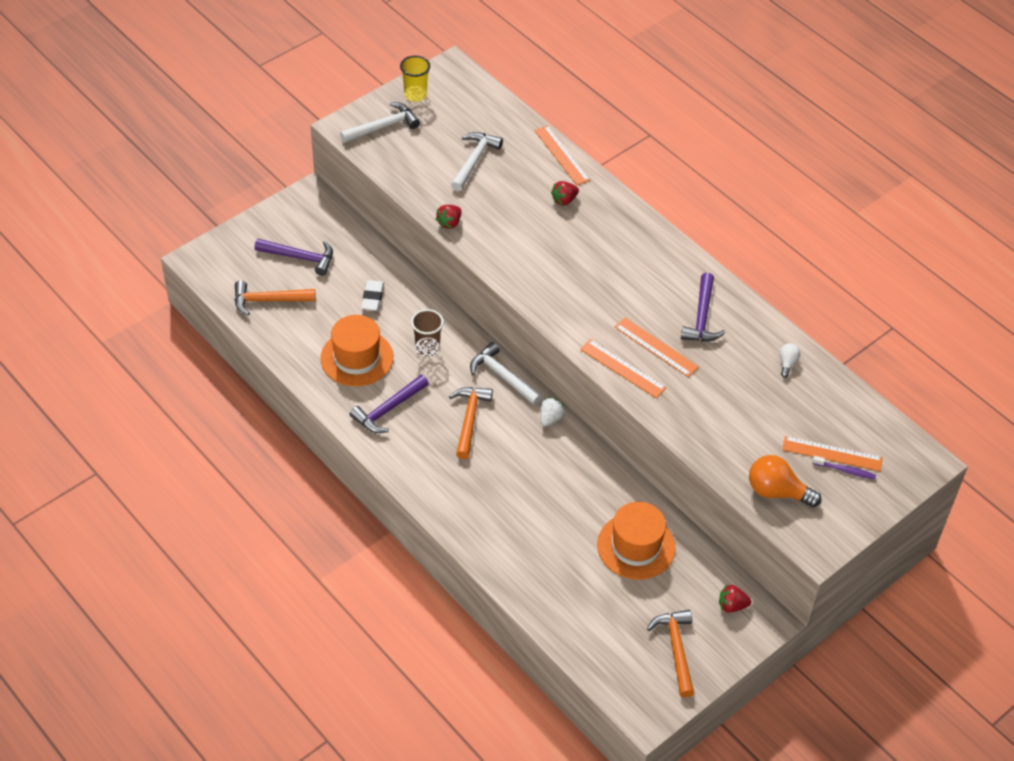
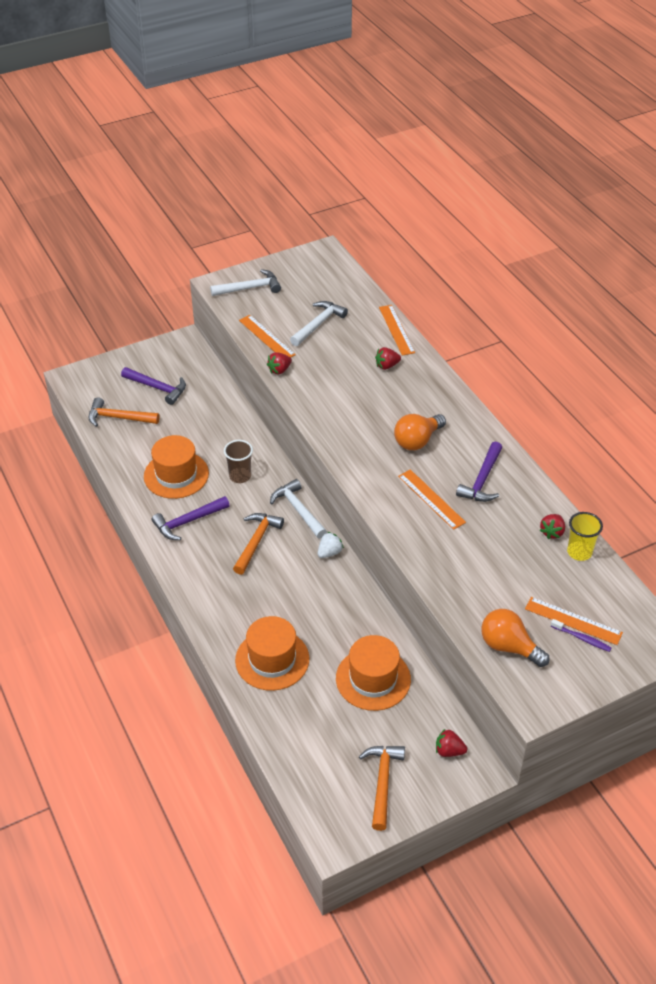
camera: 15 degrees right, 5 degrees down
white eraser [361,280,384,311] -> none
yellow cup [400,55,430,102] -> yellow cup moved to [567,512,603,561]
orange ruler [580,339,666,398] -> orange ruler moved to [239,315,296,358]
white light bulb [780,343,800,378] -> red strawberry [540,514,565,539]
none -> orange hat [235,616,309,691]
none -> orange light bulb [394,414,446,450]

